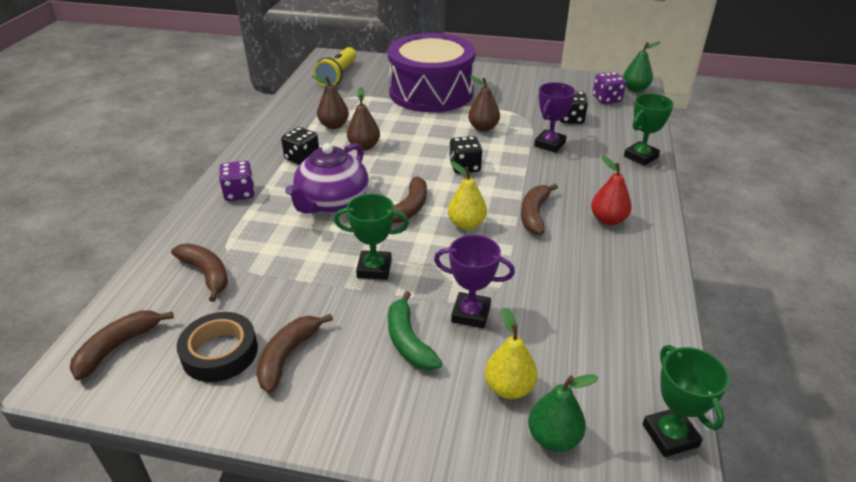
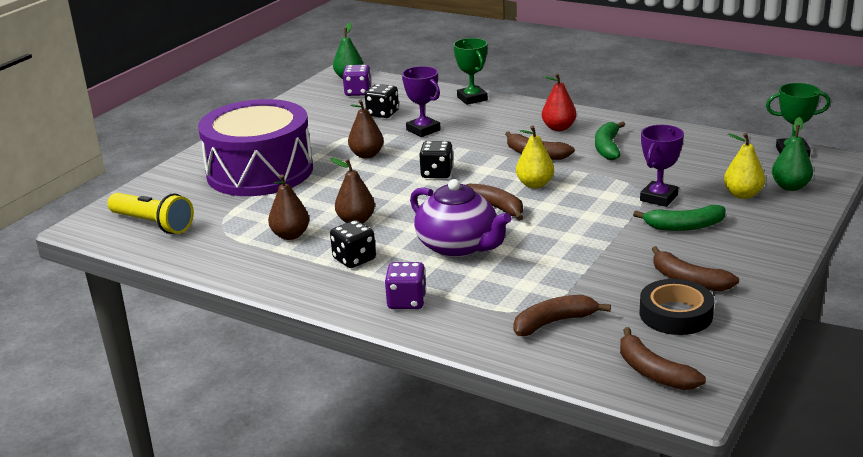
camera: 70 degrees left, 10 degrees down
green trophy [334,194,409,280] -> none
none -> green banana [595,121,625,160]

